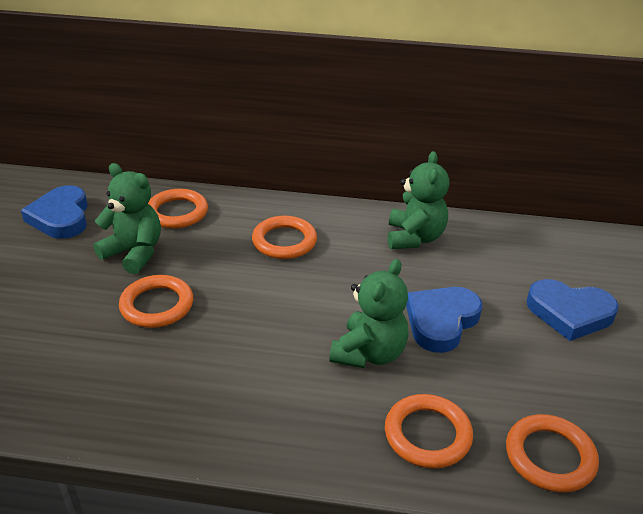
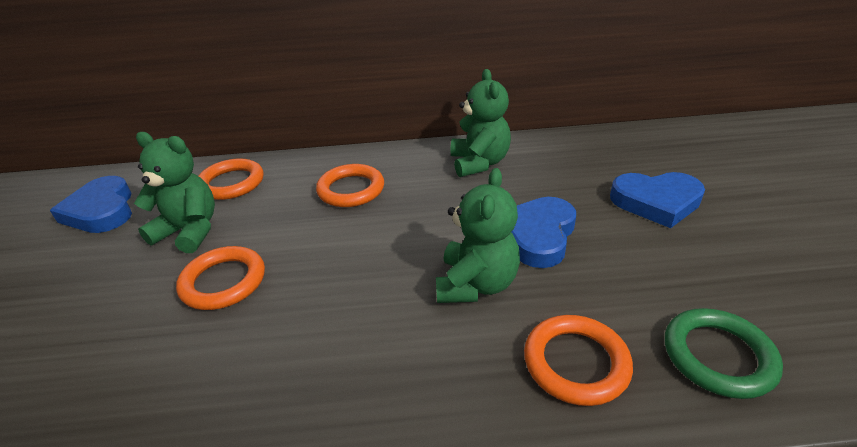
camera: 10 degrees left, 0 degrees up
orange ring [506,414,599,493] -> green ring [665,308,783,399]

